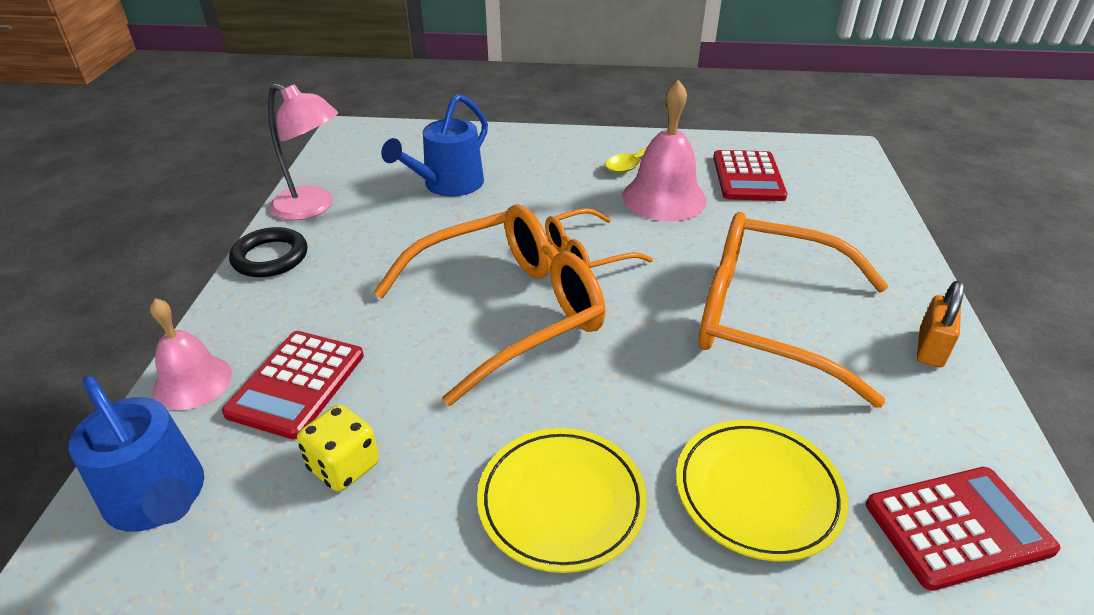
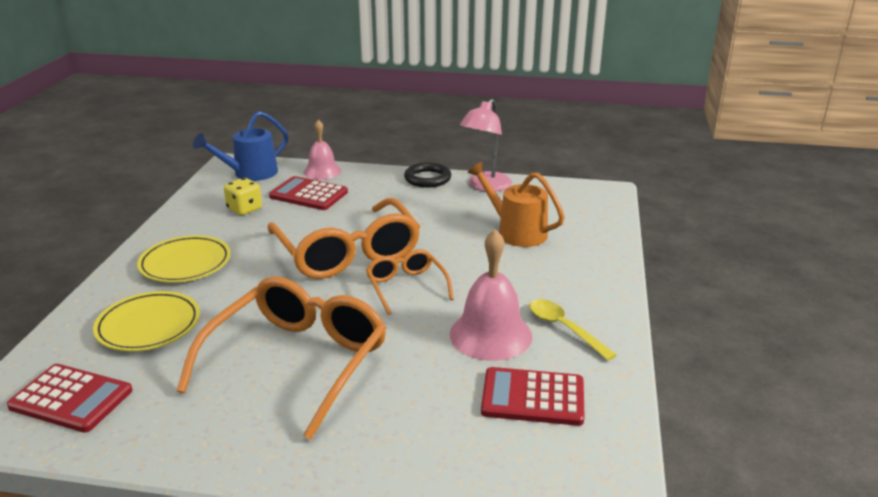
camera: 95 degrees right, 10 degrees down
blue watering can [381,94,488,197] -> orange watering can [467,162,565,247]
red calculator [866,467,1060,591] -> red calculator turned 60 degrees counterclockwise [7,364,132,433]
orange padlock [917,281,964,367] -> none

